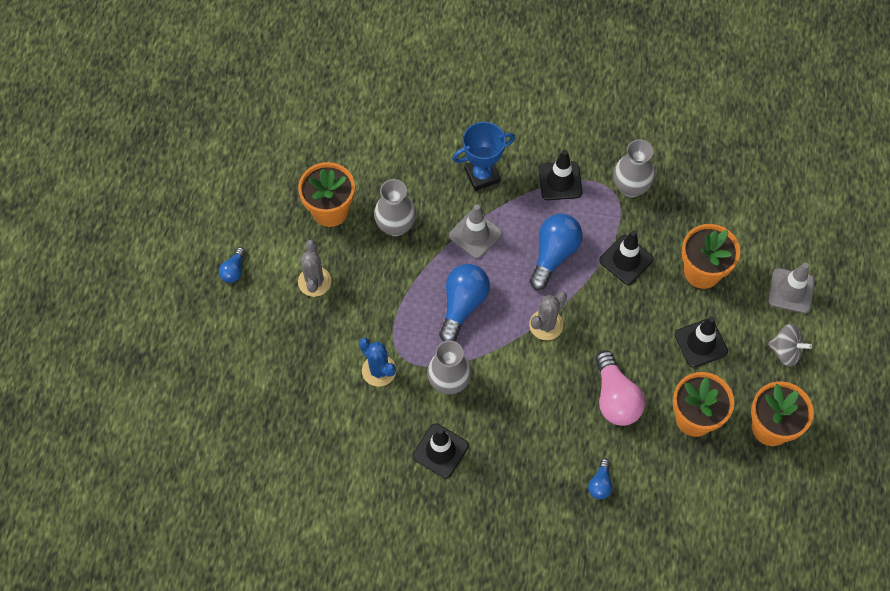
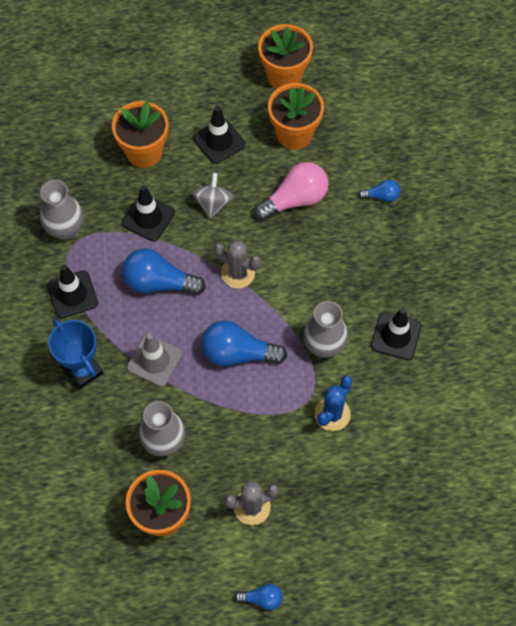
camera: 105 degrees left, 0 degrees up
grey traffic cone [768,262,815,313] -> none
grey spinning top [768,324,812,366] -> grey spinning top moved to [192,173,233,219]

